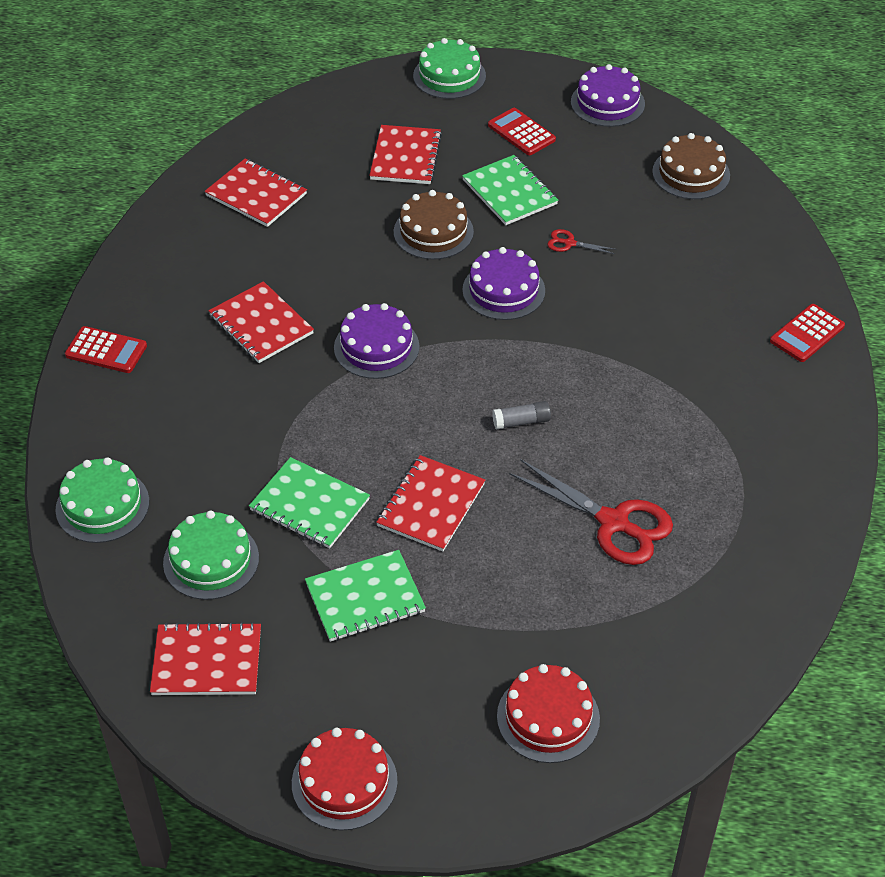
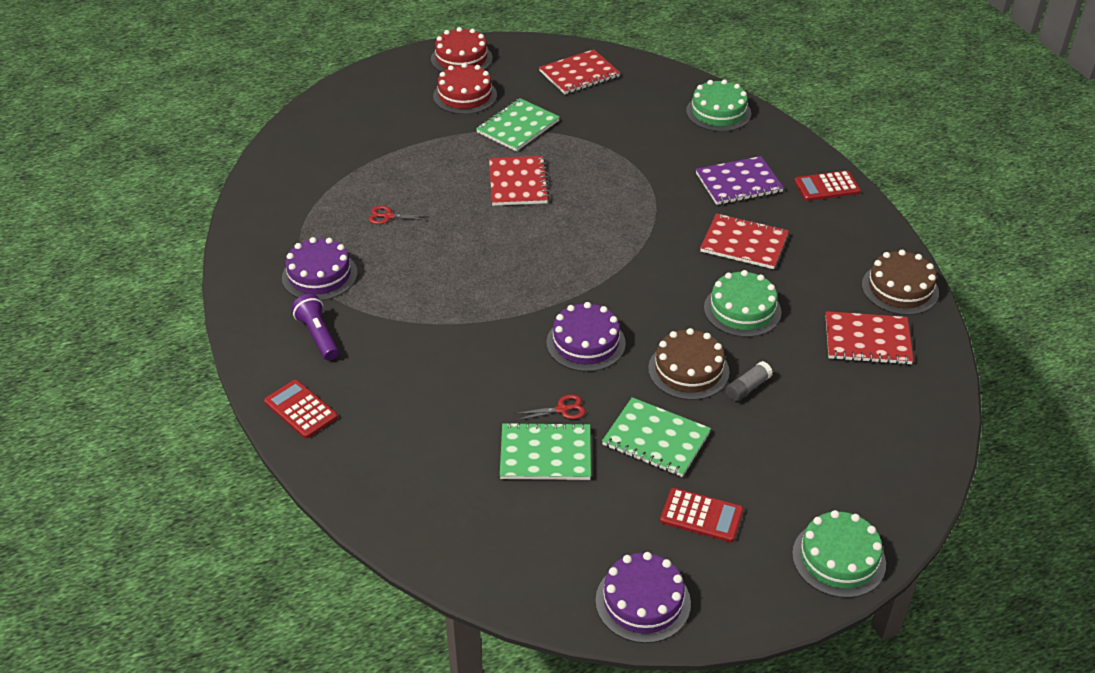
camera: 150 degrees right, 5 degrees down
green cake [163,511,259,600] -> green cake moved to [704,270,782,337]
green notebook [249,457,370,549] -> green notebook moved to [500,422,591,480]
purple cake [334,303,420,379] -> purple cake moved to [282,237,357,301]
red notebook [369,125,442,184] -> none
grey glue stick [492,401,551,430] -> grey glue stick moved to [725,361,773,402]
red cake [497,664,600,763] -> red cake moved to [433,63,497,114]
red scissors [509,459,673,565] -> red scissors [369,206,430,224], size x0.46
brown cake [652,133,730,199] -> brown cake moved to [862,250,939,315]
red calculator [770,304,845,362] -> red calculator turned 60 degrees counterclockwise [264,380,338,439]
none -> purple flashlight [292,294,339,361]
none -> purple notebook [696,156,784,205]

